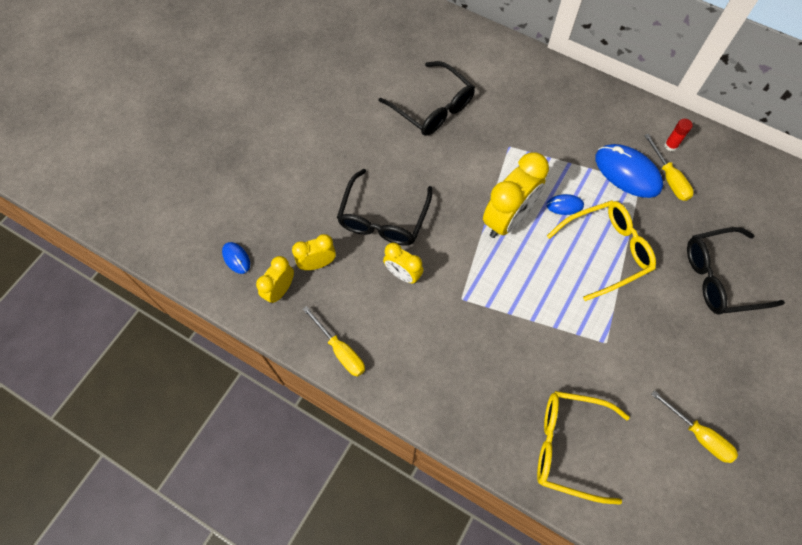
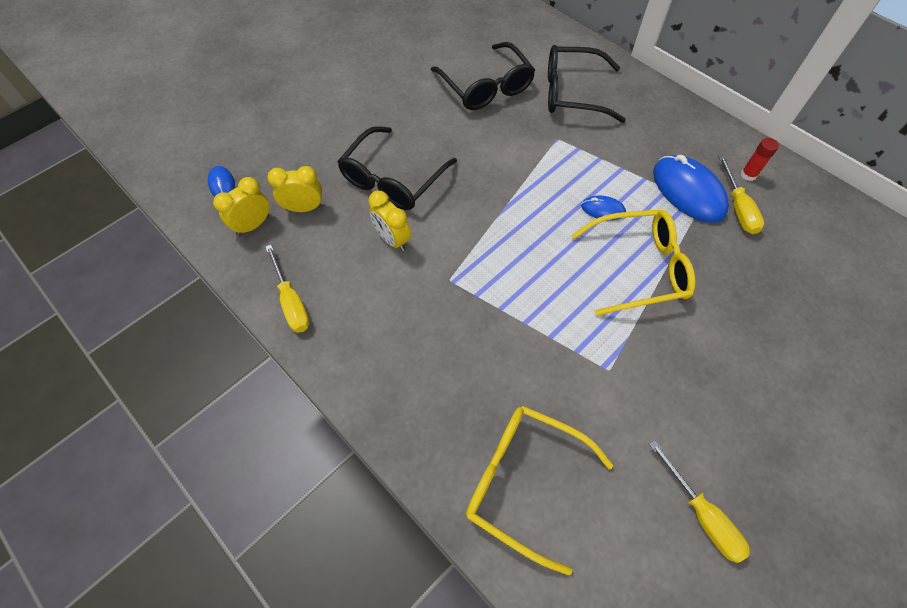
camera: 15 degrees right, 5 degrees down
yellow clock [483,152,549,238] -> none
black glasses [687,227,785,315] -> black glasses moved to [548,45,626,123]

